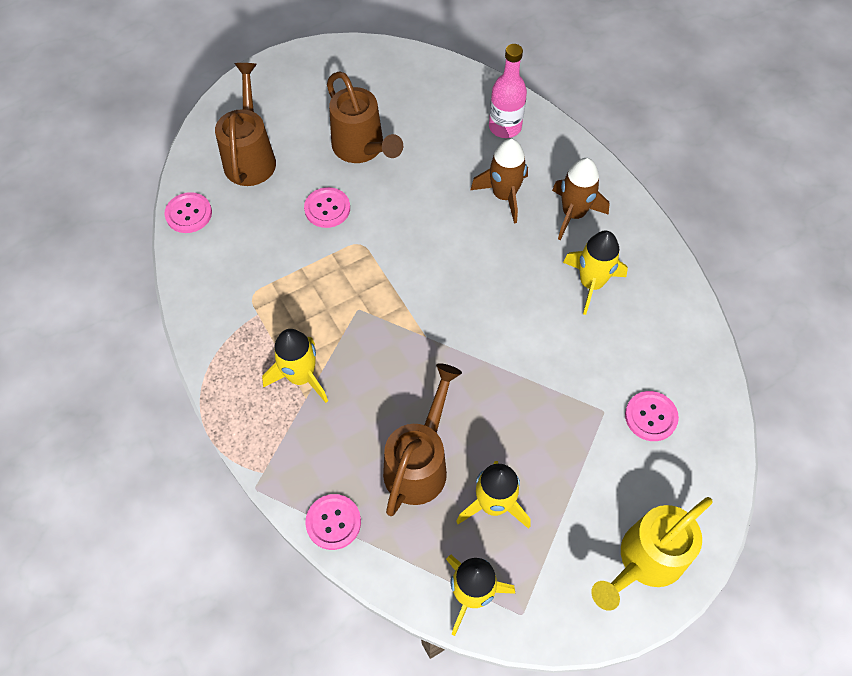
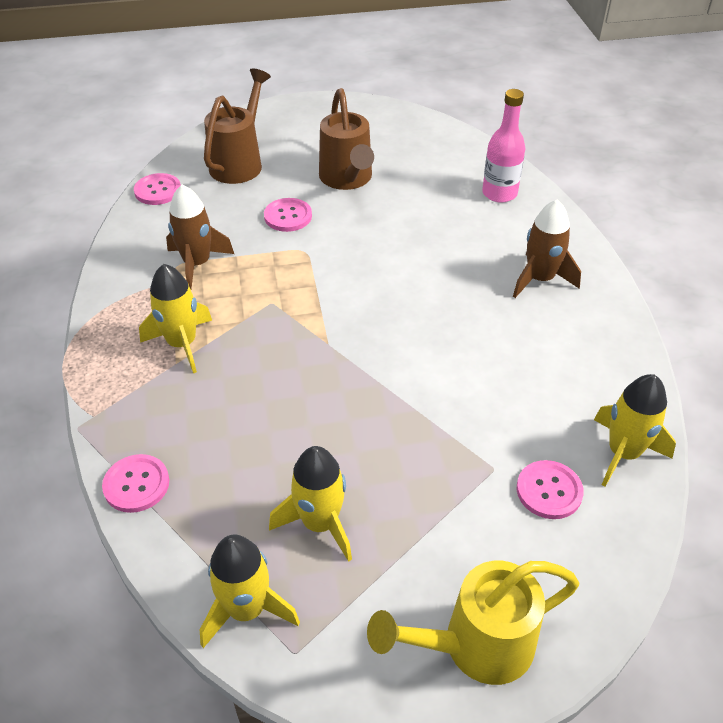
camera: 20 degrees right, 15 degrees down
brown watering can [383,363,462,516] -> none
brown rocket [470,139,528,223] -> brown rocket moved to [166,184,234,289]
yellow rocket [563,231,628,315] -> yellow rocket moved to [594,374,676,487]

